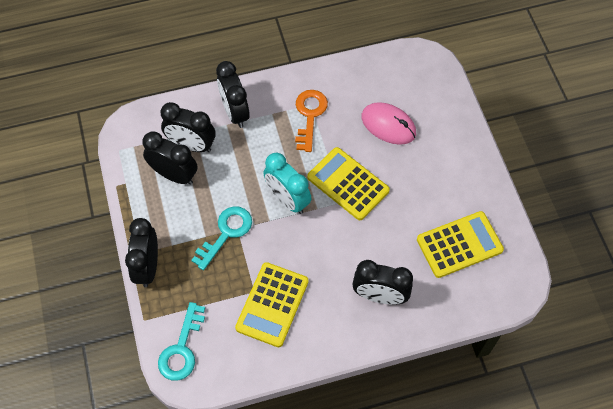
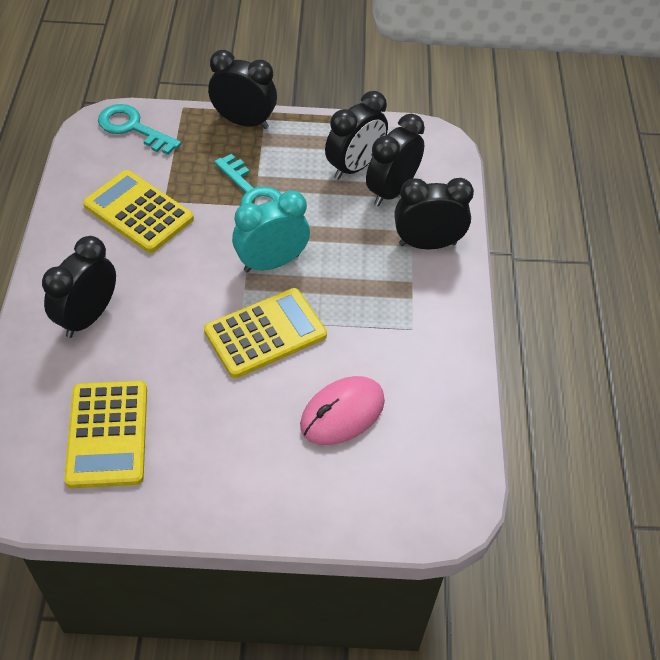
camera: 105 degrees right, 10 degrees down
orange key [295,90,328,152] -> none

